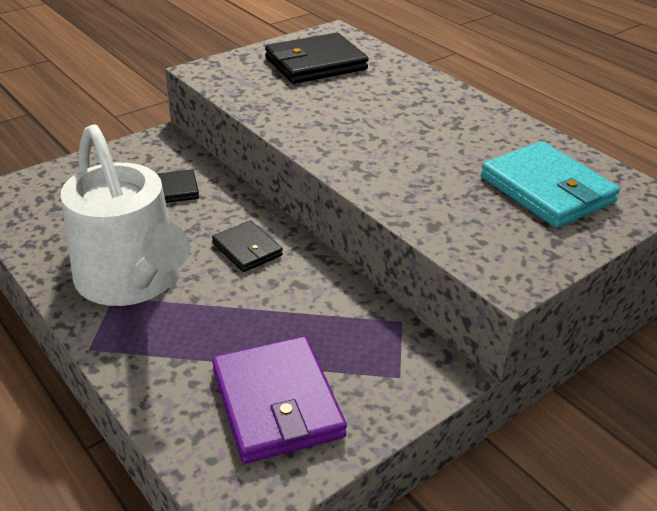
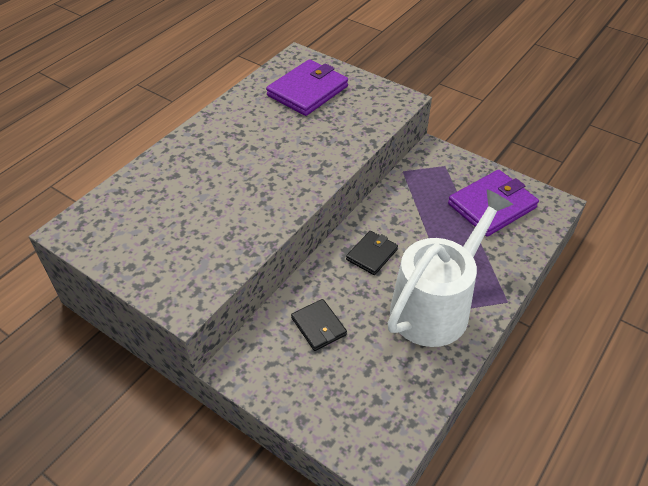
camera: 105 degrees left, 10 degrees up
black wallet [265,33,369,84] -> none
turquoise wallet [481,141,620,228] -> purple wallet [266,59,348,116]

